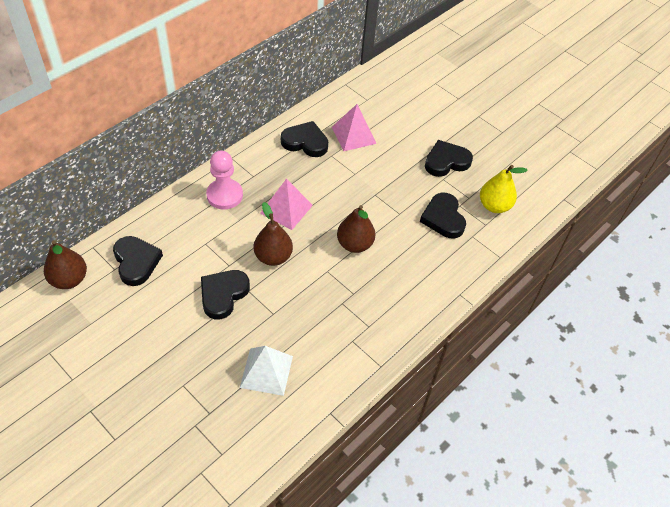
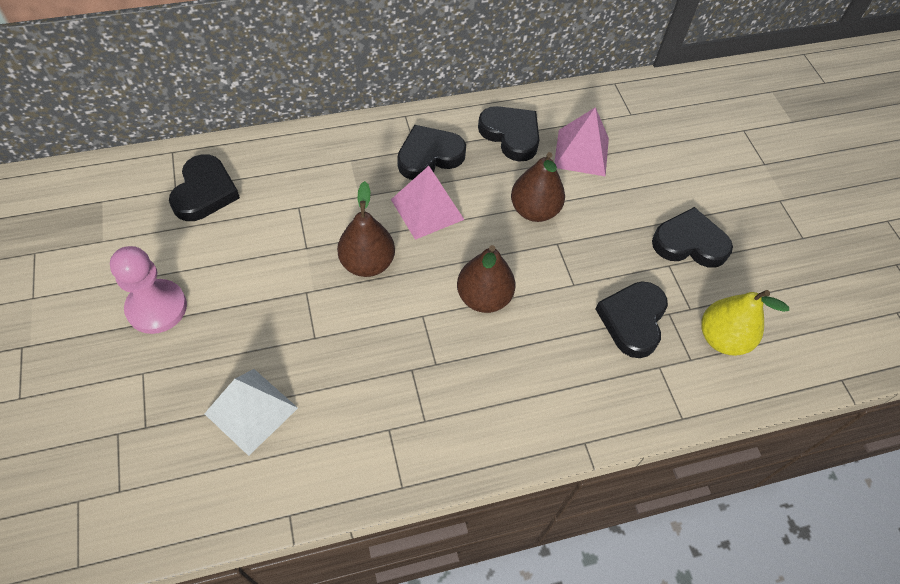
camera: 30 degrees right, 5 degrees up
brown pear [44,240,87,289] -> brown pear moved to [511,152,565,222]
black heart [201,270,250,319] -> black heart moved to [397,125,466,180]
pink pawn [206,151,243,209] -> pink pawn moved to [110,246,187,334]

